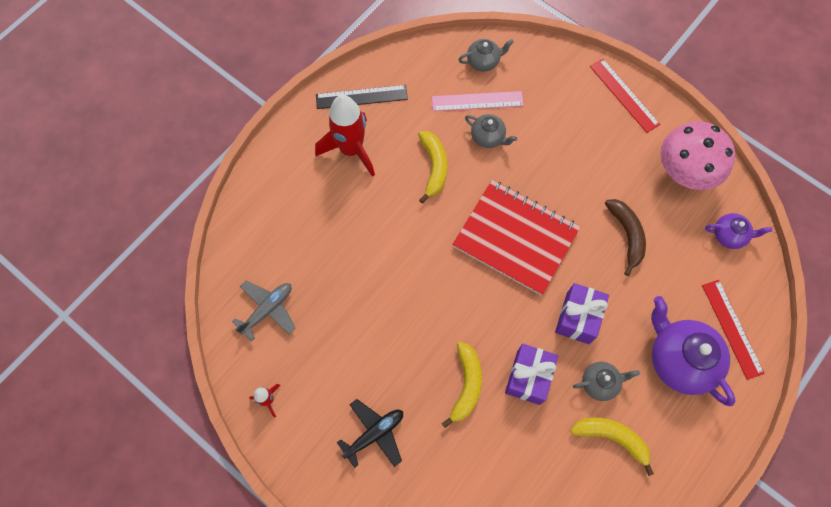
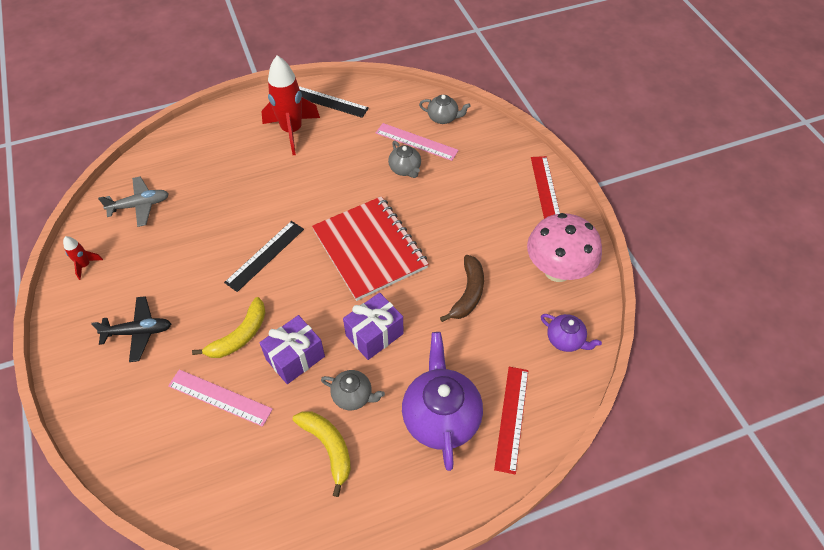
camera: 30 degrees right, 15 degrees down
yellow banana [418,131,447,203] -> none
none -> pink ruler [168,369,273,427]
none -> black ruler [224,221,304,292]

